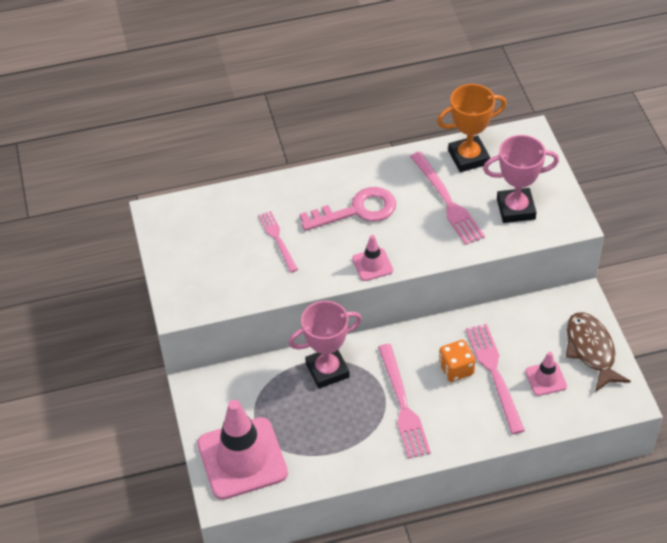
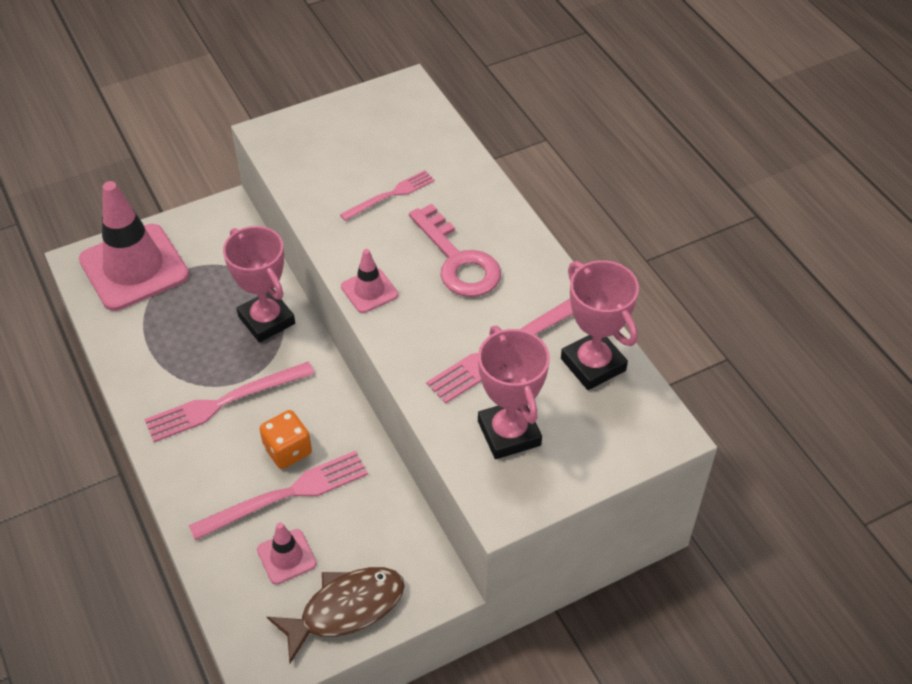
camera: 75 degrees right, 0 degrees up
orange trophy [437,84,506,172] -> pink trophy [561,260,639,390]

